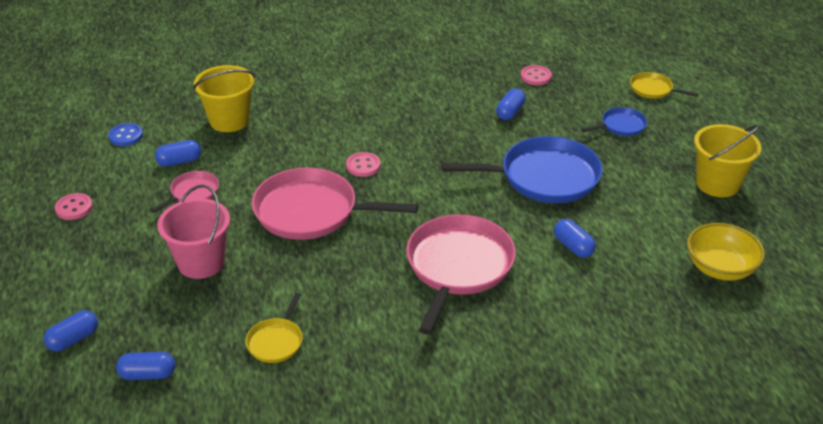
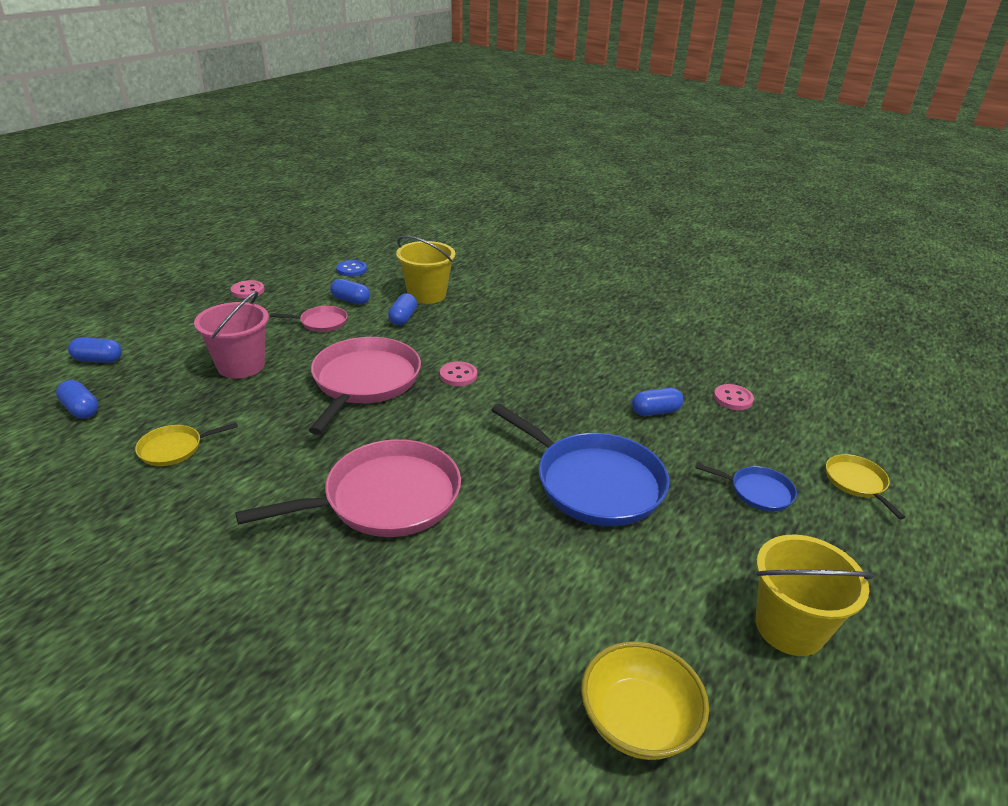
camera: 45 degrees right, 5 degrees down
pink pan [252,168,418,240] -> pink pan turned 45 degrees clockwise [309,337,421,435]
blue capsule [554,219,596,258] -> blue capsule moved to [388,293,417,325]

